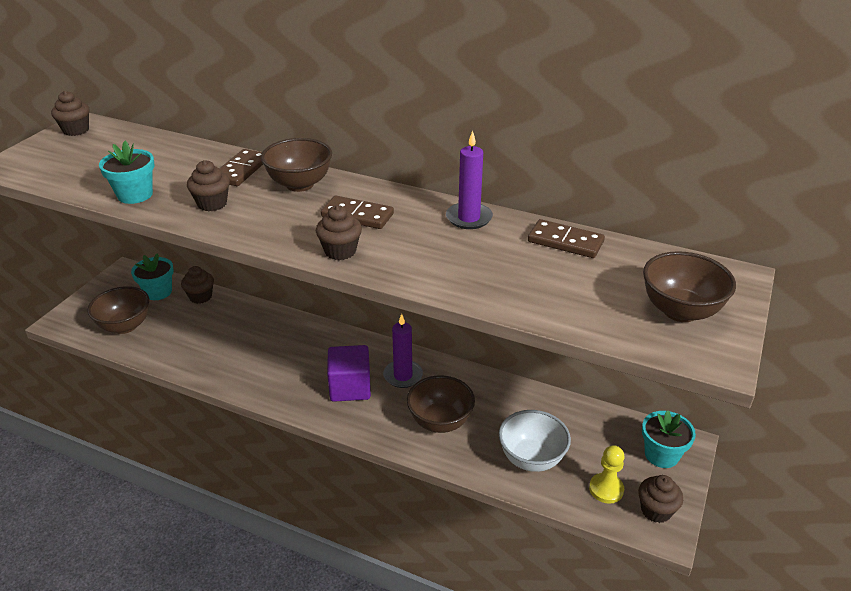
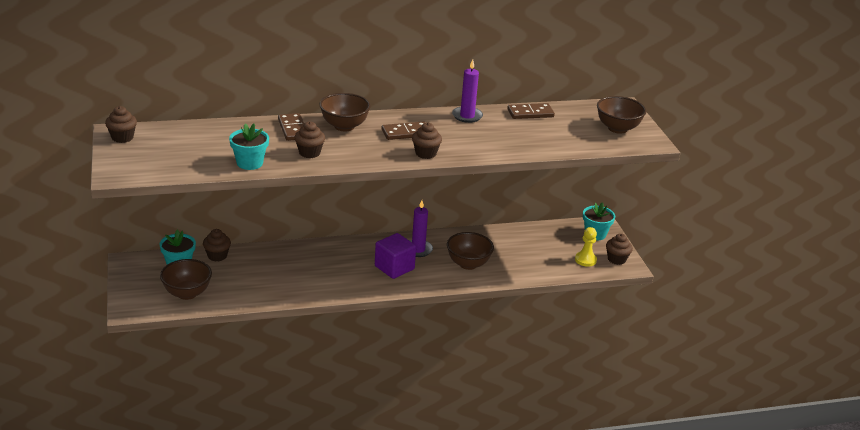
camera: 40 degrees left, 5 degrees down
white bowl [499,410,571,472] -> none

